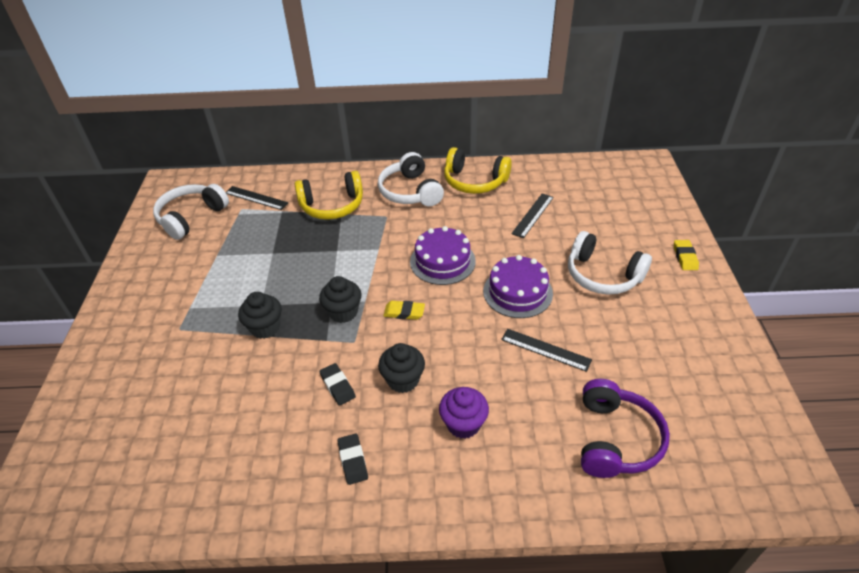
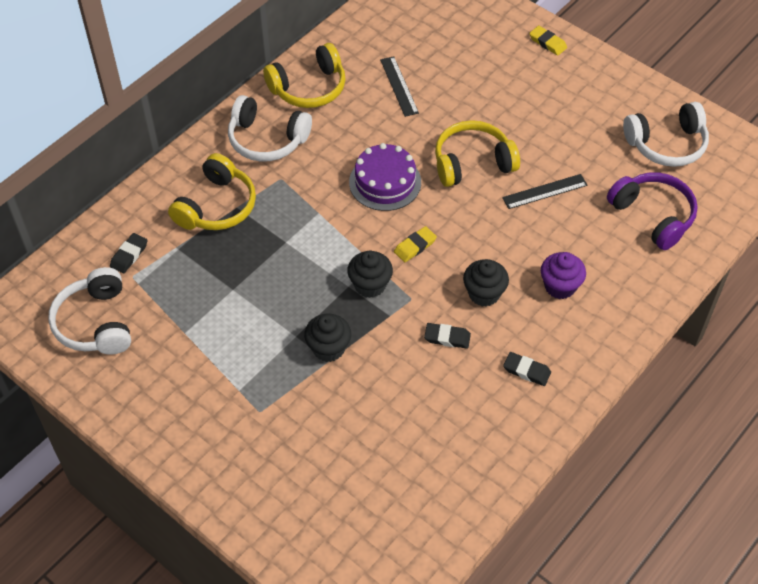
camera: 50 degrees left, 10 degrees up
black ruler [226,186,288,210] -> black eraser [110,233,147,273]
purple cake [483,255,553,318] -> yellow headphones [435,120,520,187]
white headphones [568,231,652,295] -> white headphones moved to [623,102,709,167]

